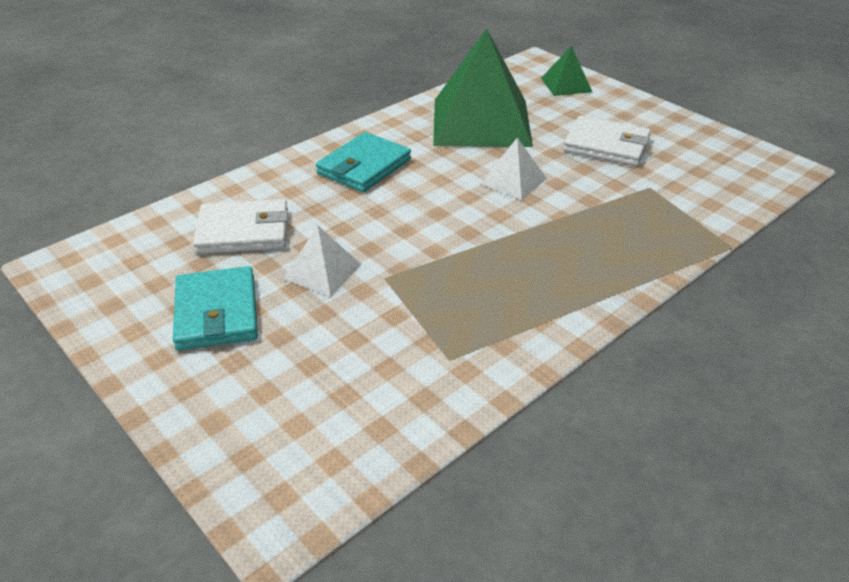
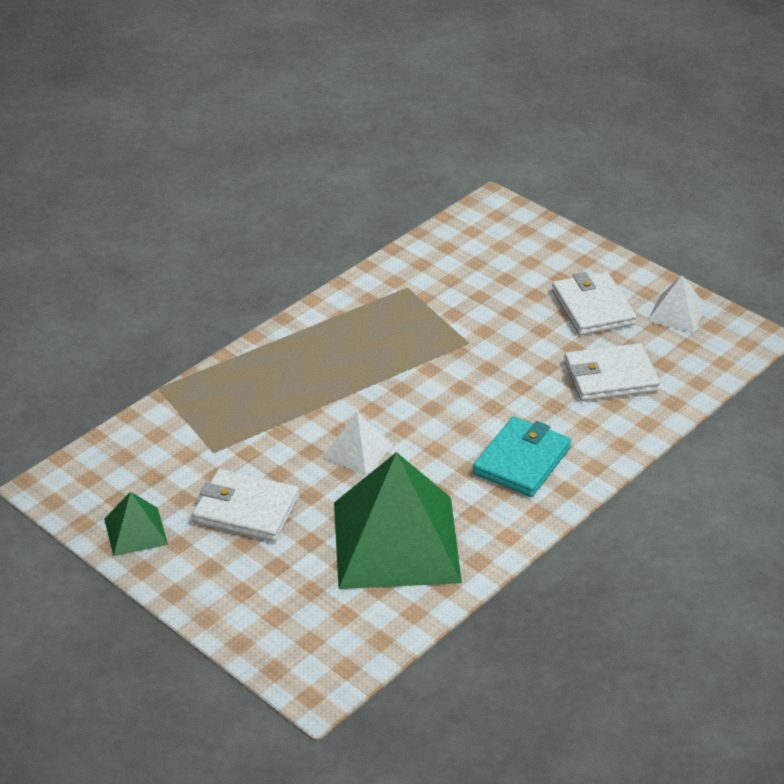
camera: 175 degrees right, 0 degrees up
turquoise wallet [173,266,258,350] -> white wallet [552,272,637,335]
white pyramid [283,225,362,297] -> white pyramid moved to [647,275,706,333]
green pyramid [541,46,592,96] -> green pyramid moved to [104,492,168,556]

